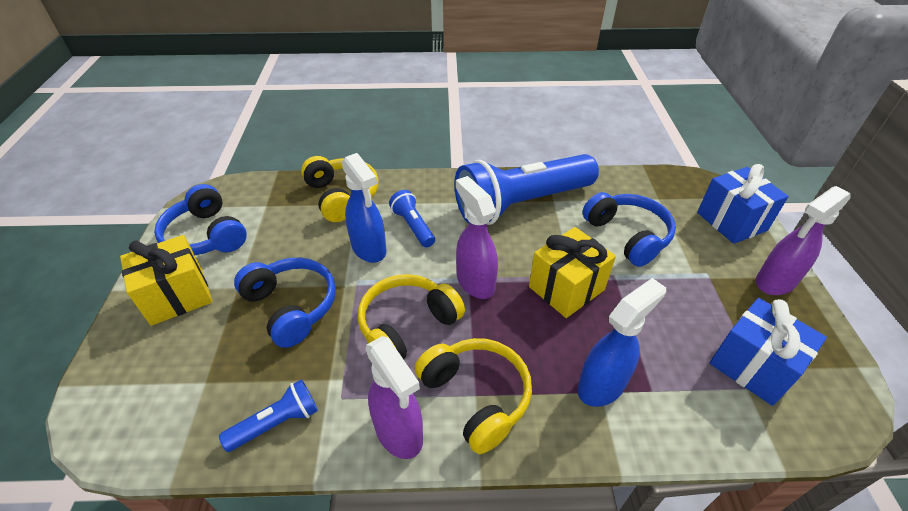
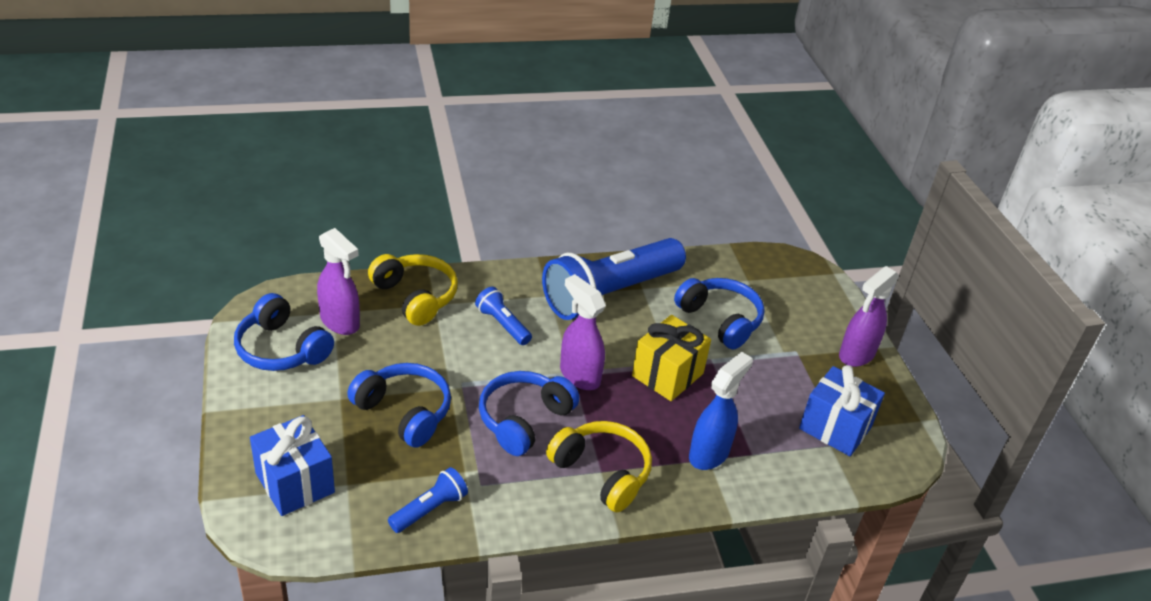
camera: 15 degrees left, 5 degrees down
yellow gift [120,235,212,326] -> none
blue spray bottle [342,153,387,263] -> none
yellow headphones [358,274,465,359] -> blue headphones [479,371,580,456]
purple spray bottle [366,336,423,459] -> purple spray bottle moved to [317,228,360,335]
blue gift [697,164,789,244] -> blue gift moved to [250,415,335,516]

